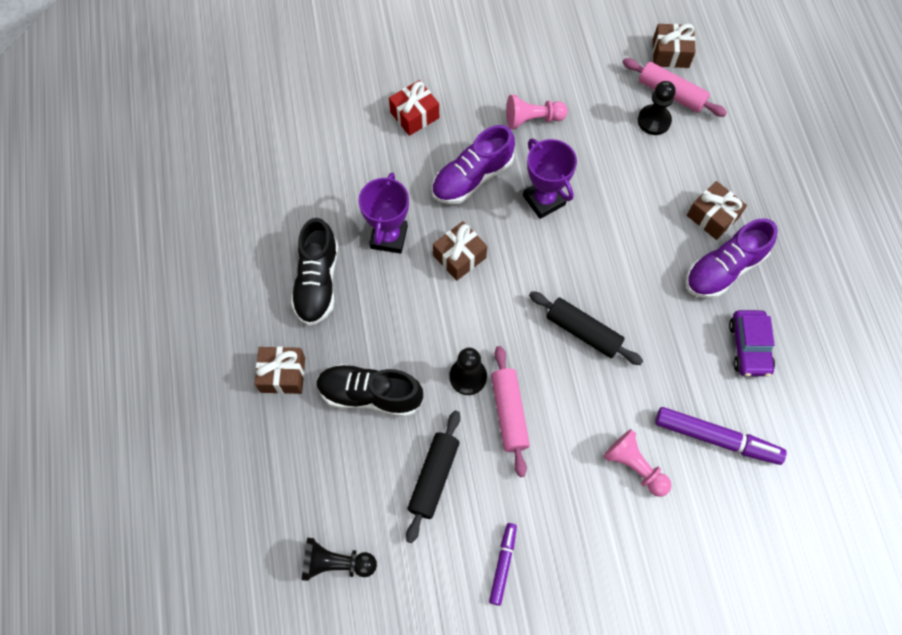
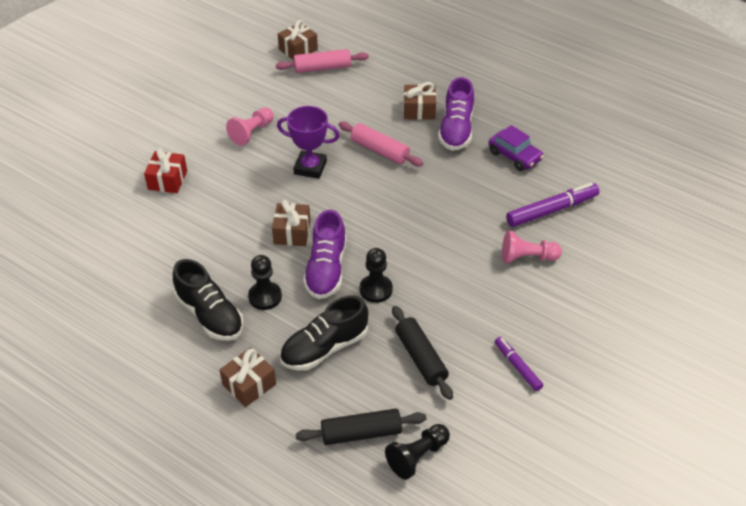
camera: 45 degrees left, 20 degrees down
purple trophy [358,172,409,254] -> none
purple shoe [432,125,515,204] -> purple shoe moved to [303,210,346,299]
pink rolling pin [491,346,530,477] -> pink rolling pin moved to [338,122,423,166]
black rolling pin [529,291,643,365] -> black rolling pin moved to [296,409,426,445]
black pawn [638,81,676,135] -> black pawn moved to [248,255,282,310]

